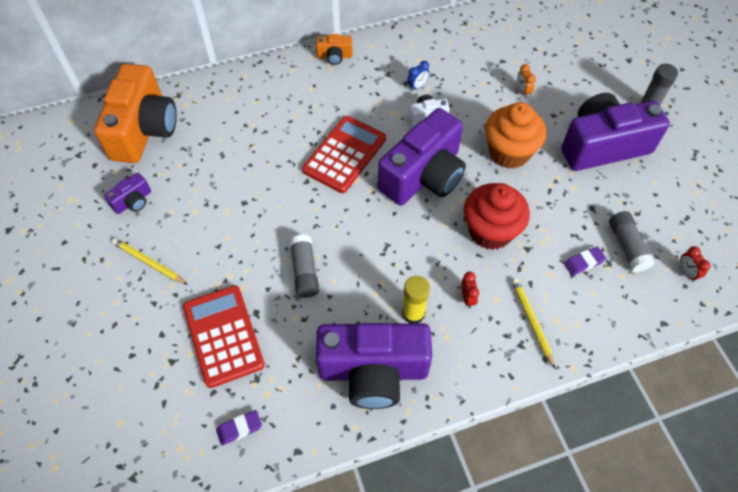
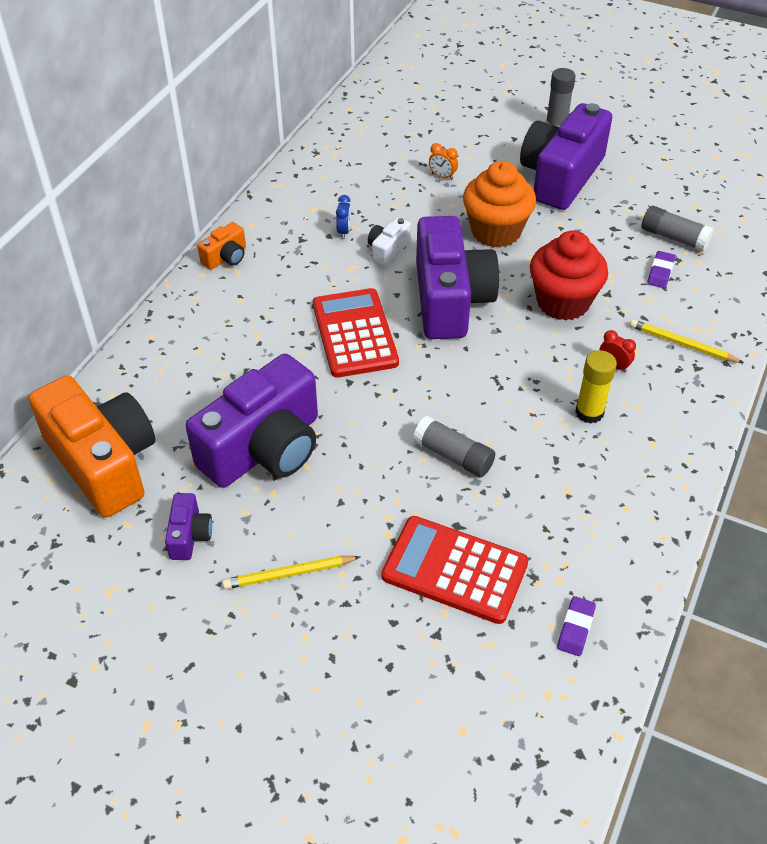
camera: 45 degrees left, 10 degrees down
purple camera [316,323,432,409] -> purple camera moved to [186,354,318,488]
red clock [680,246,711,282] -> none

